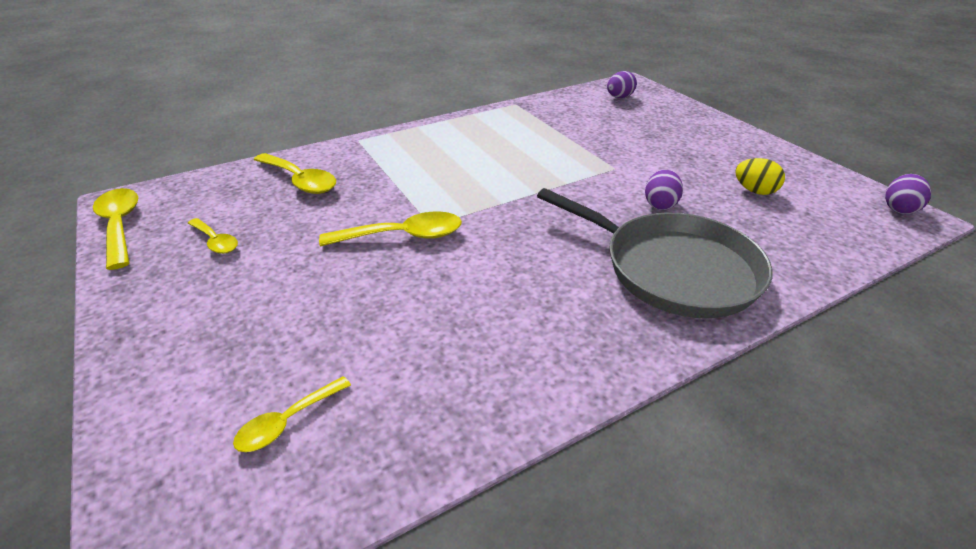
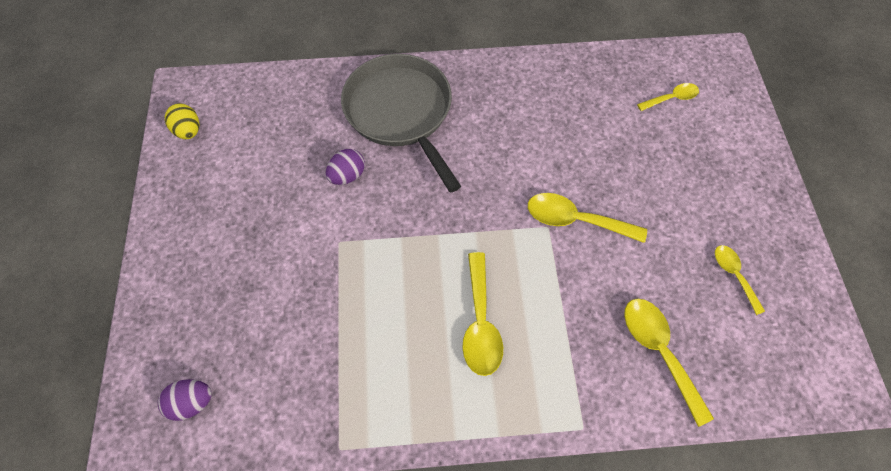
camera: 155 degrees left, 25 degrees up
yellow spoon [93,188,138,270] -> yellow spoon moved to [462,252,503,376]
yellow egg [735,158,785,195] -> yellow egg moved to [165,103,199,139]
purple egg [885,174,931,214] -> none

